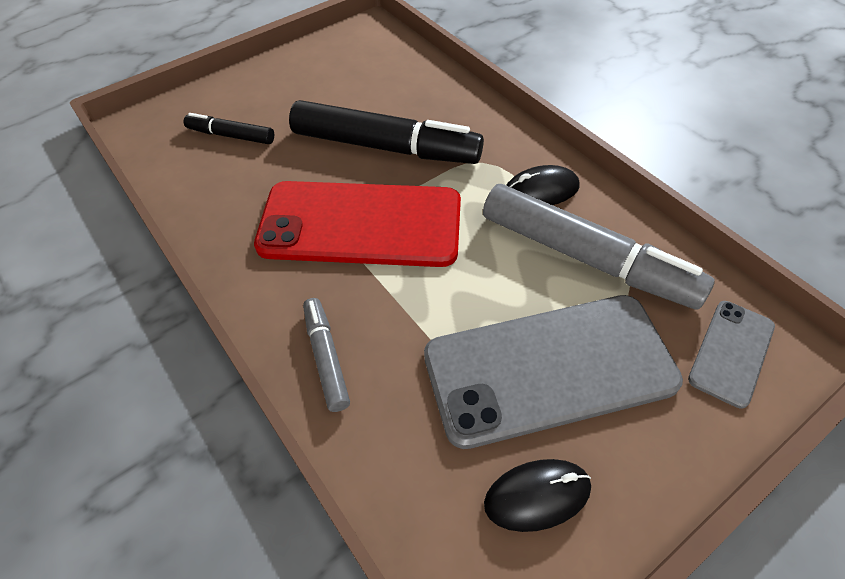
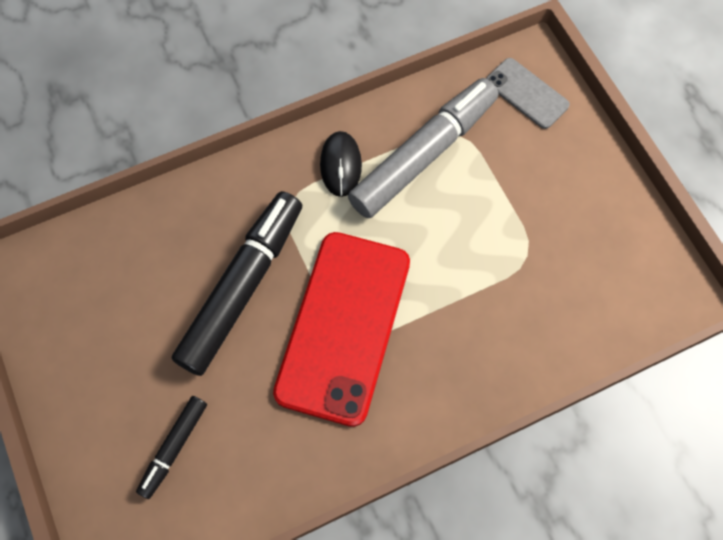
camera: 80 degrees left, 15 degrees up
grey marker [303,298,350,412] -> none
grey phone [424,295,683,449] -> none
black mouse [484,459,591,532] -> none

